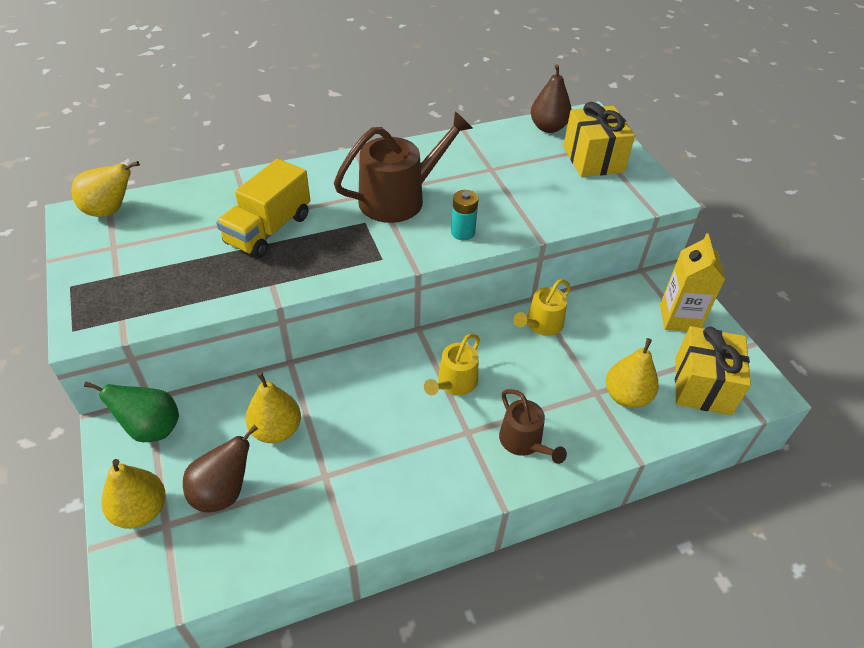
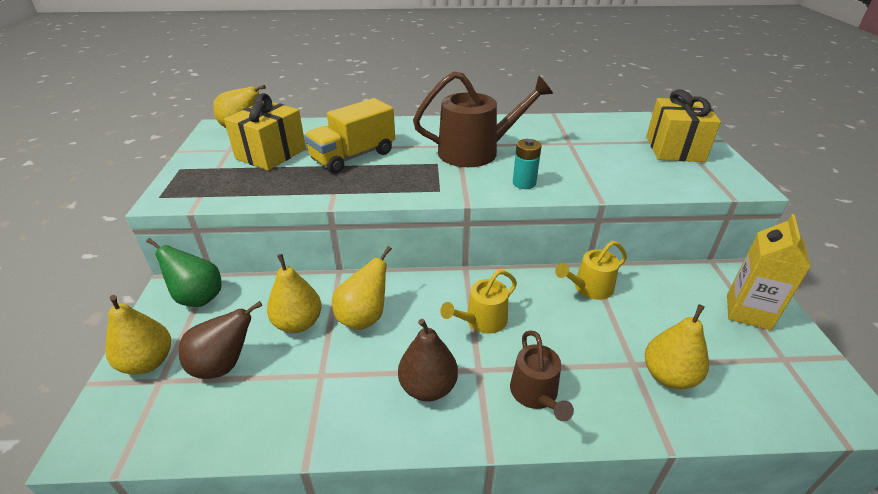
camera: 20 degrees right, 10 degrees down
brown pear [531,64,572,133] -> brown pear moved to [398,319,458,402]
yellow gift [675,326,751,415] -> yellow gift moved to [224,93,306,171]
none -> yellow pear [332,246,392,330]

